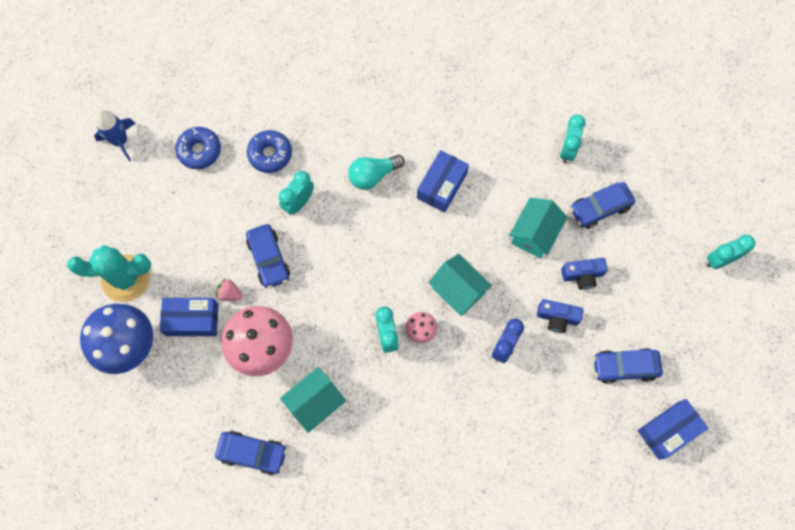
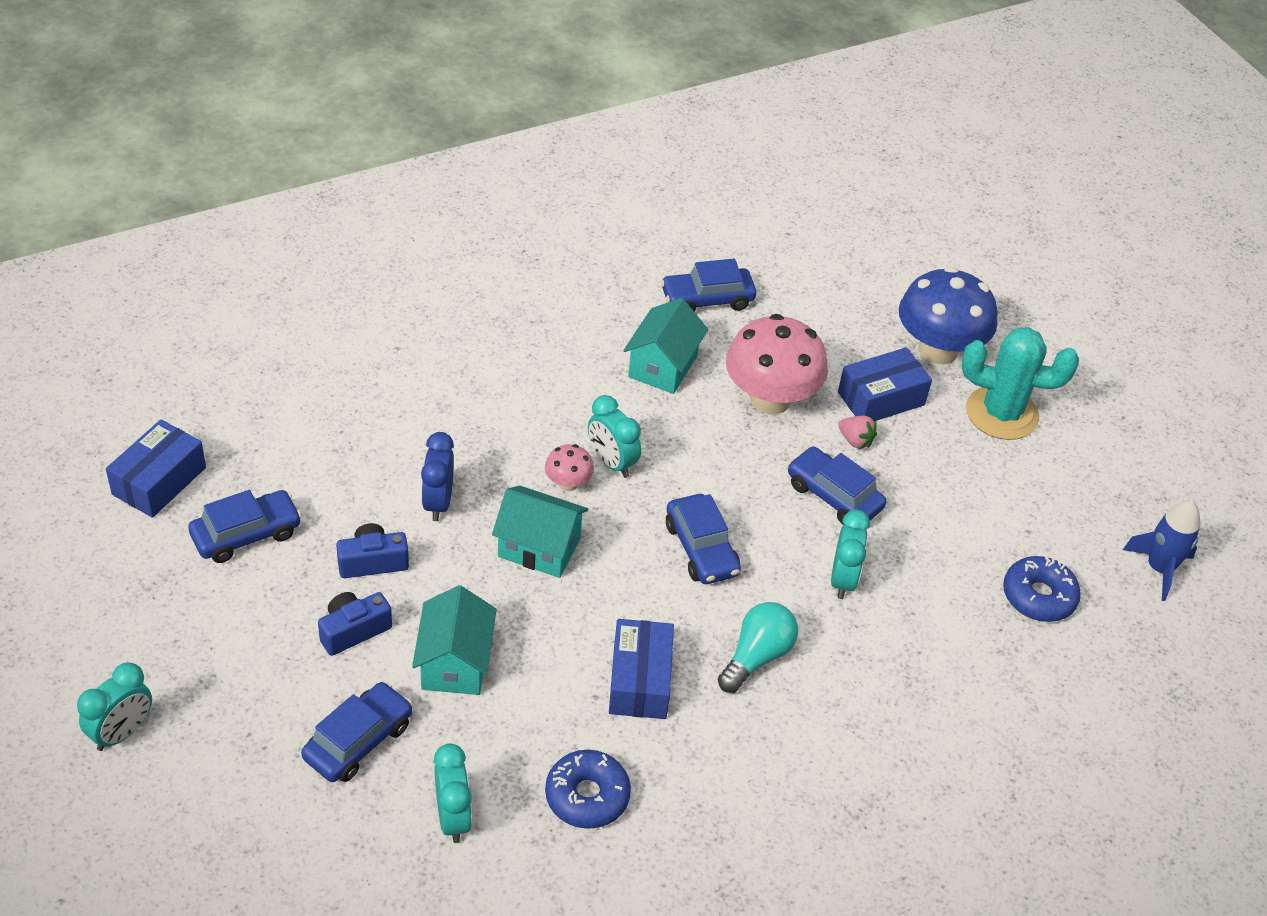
camera: 150 degrees right, 25 degrees down
turquoise cactus [67,245,151,302] -> turquoise cactus turned 45 degrees clockwise [962,327,1079,440]
pink strawberry [216,278,243,301] -> pink strawberry turned 45 degrees clockwise [838,416,877,449]
blue donut [247,130,292,173] -> blue donut moved to [545,750,631,829]
none -> blue car [666,494,741,584]

